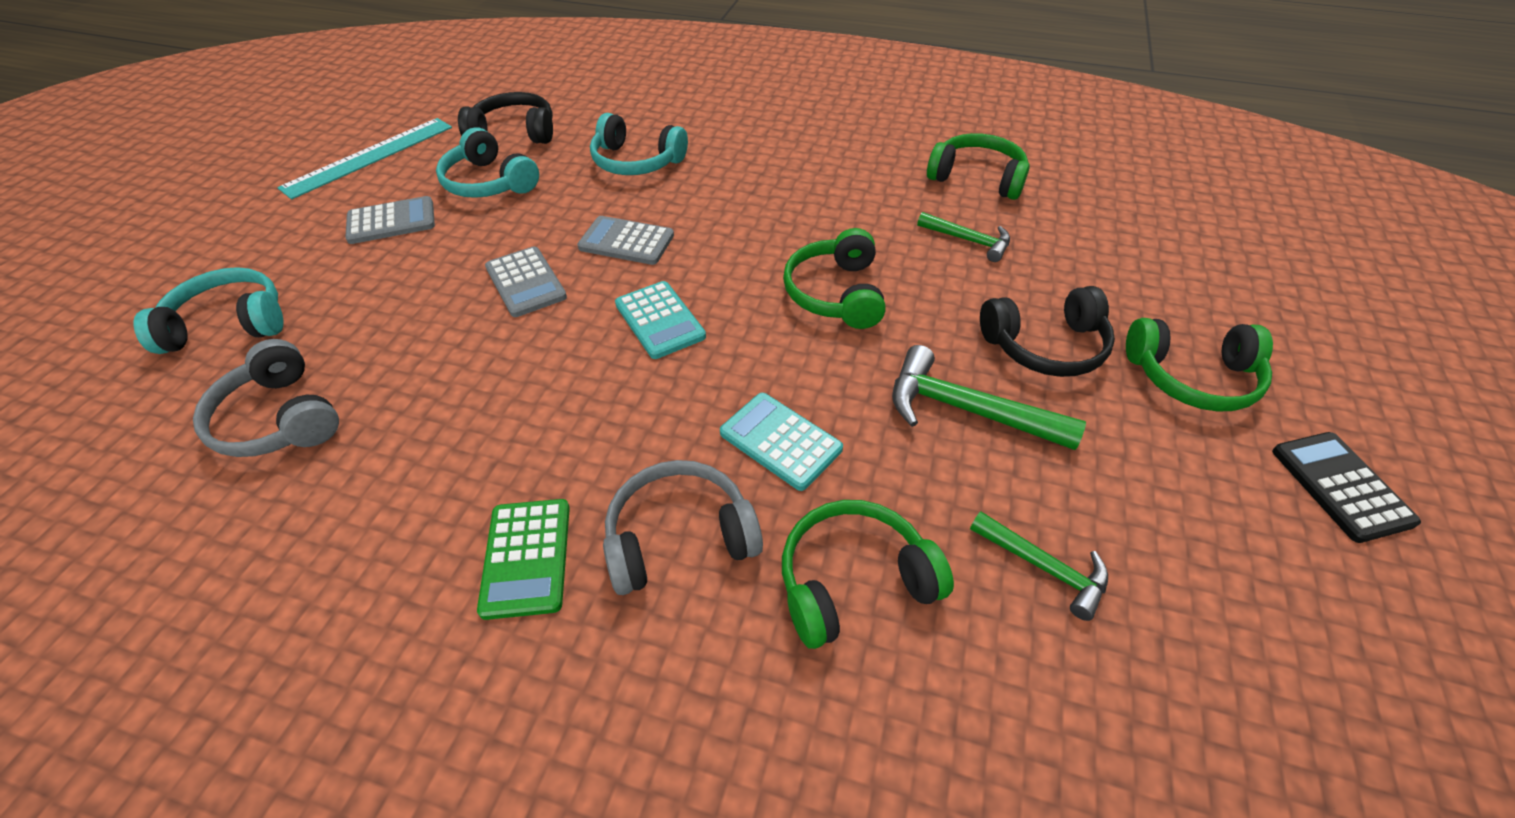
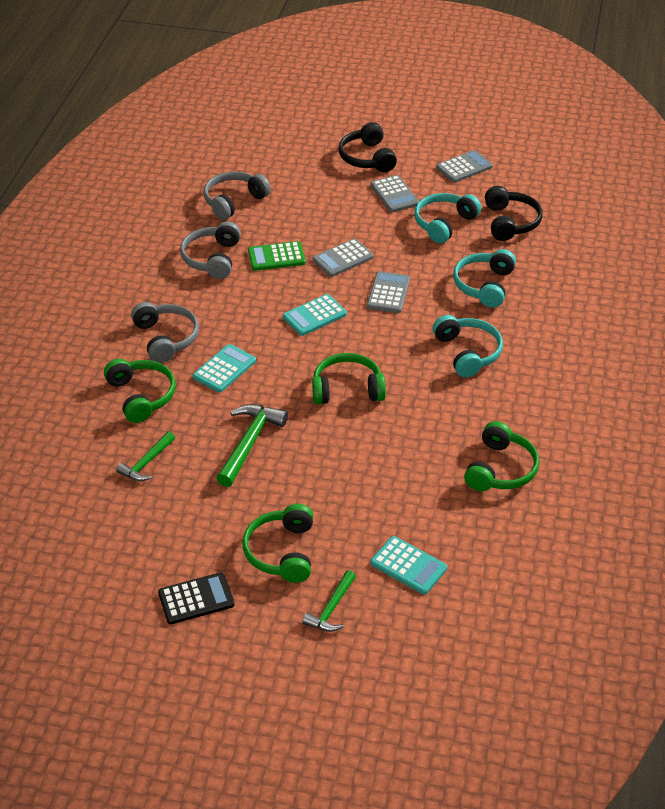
camera: 85 degrees right, 5 degrees down
turquoise headphones [133,267,284,354] -> turquoise headphones moved to [433,315,503,378]
turquoise ruler [277,118,452,199] -> grey calculator [436,150,493,183]
green calculator [477,499,570,620] -> green calculator moved to [248,241,306,271]
green hammer [917,212,1010,262] -> green hammer moved to [302,570,356,632]
black headphones [980,286,1115,377] -> black headphones moved to [338,122,397,172]
none -> grey headphones [180,221,241,279]
none -> turquoise calculator [370,536,447,595]

